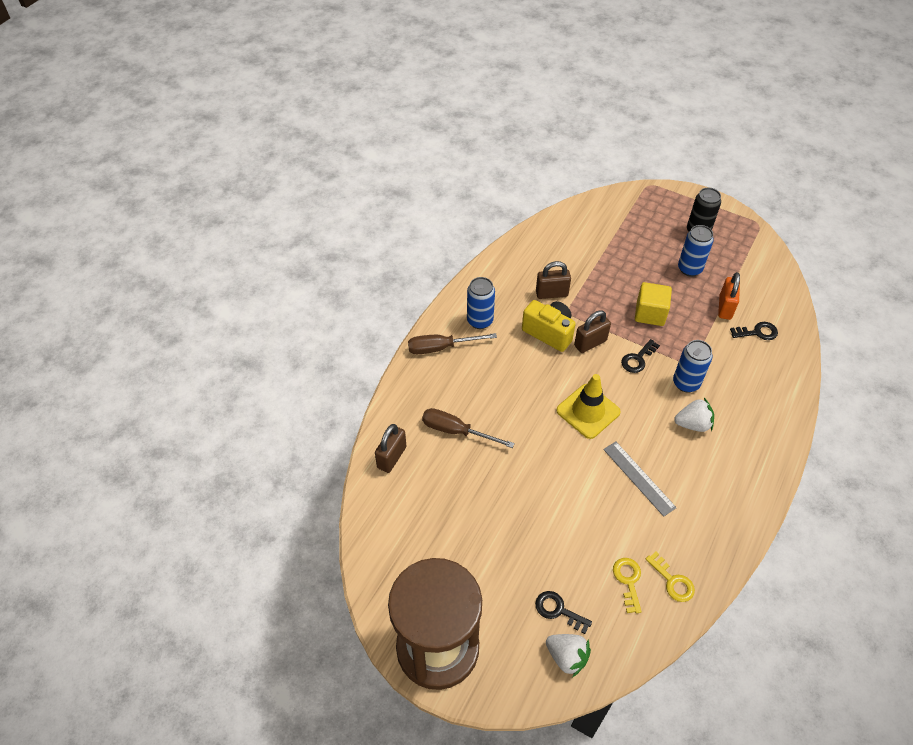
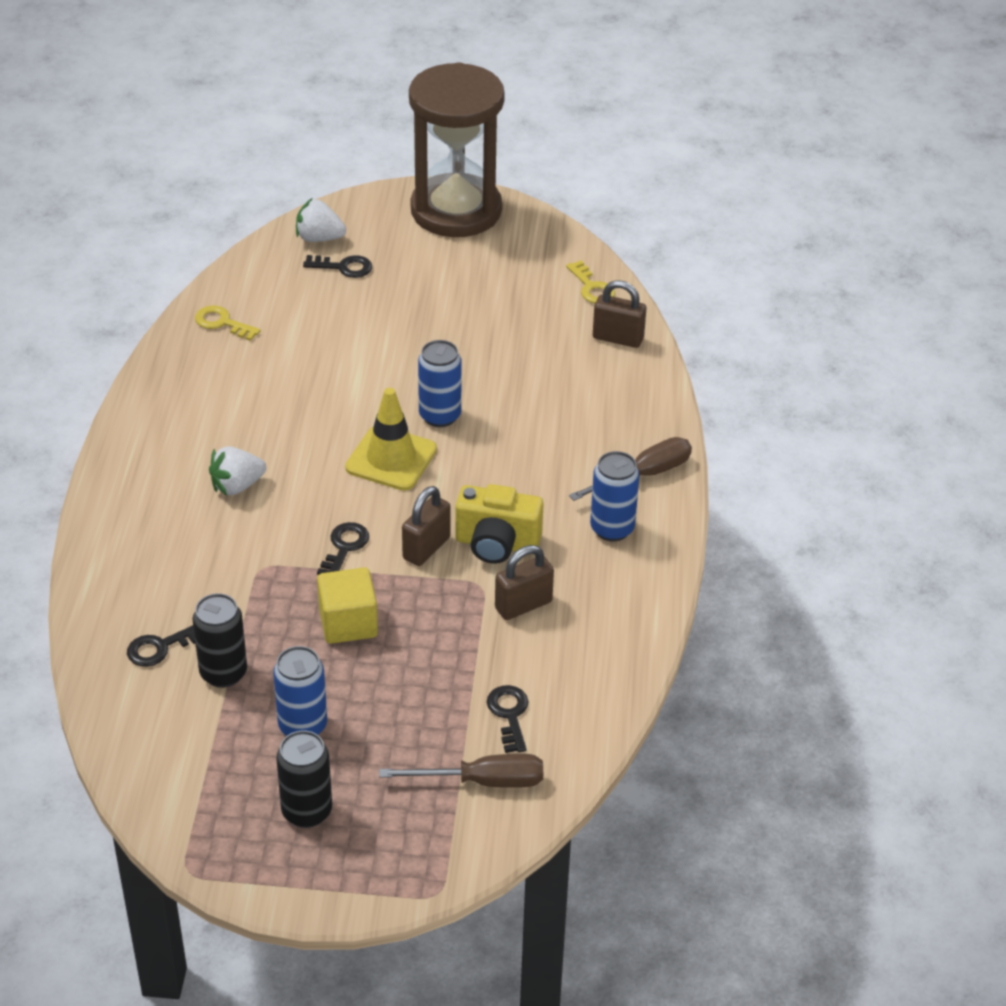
camera: 155 degrees right, 10 degrees down
brown padlock [375,424,406,473] -> brown padlock turned 75 degrees counterclockwise [593,280,646,348]
brown screwdriver [422,408,515,448] -> brown screwdriver moved to [379,754,543,788]
grey ruler [603,442,677,517] -> none
yellow key [613,558,642,613] -> yellow key moved to [566,260,615,304]
blue can [673,340,712,393] -> blue can moved to [418,340,462,427]
orange padlock [718,272,740,320] -> black can [192,593,247,688]
none -> black key [487,685,528,753]

